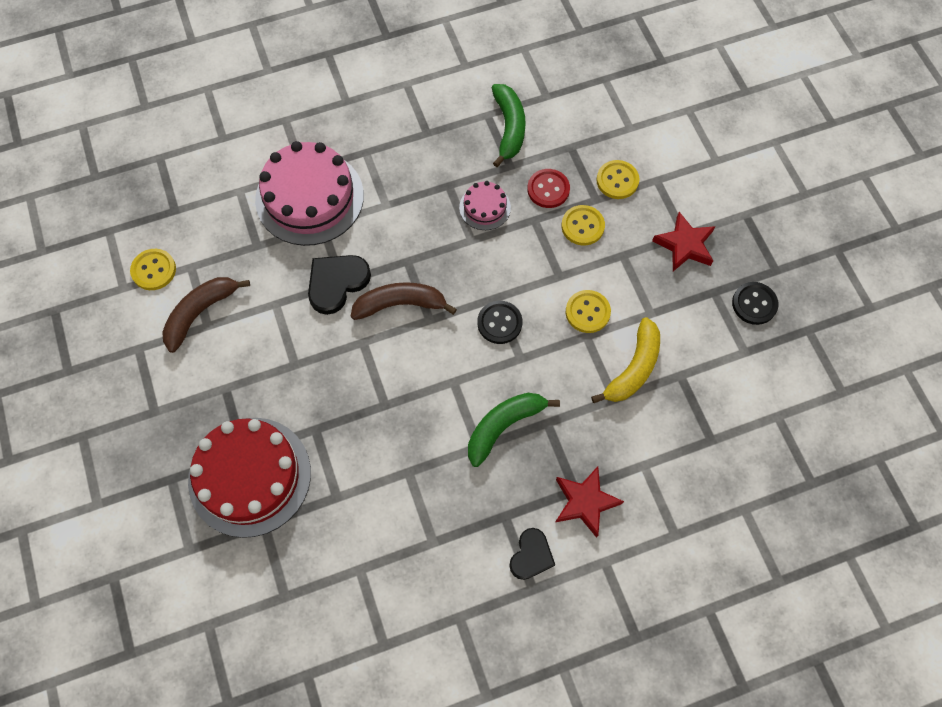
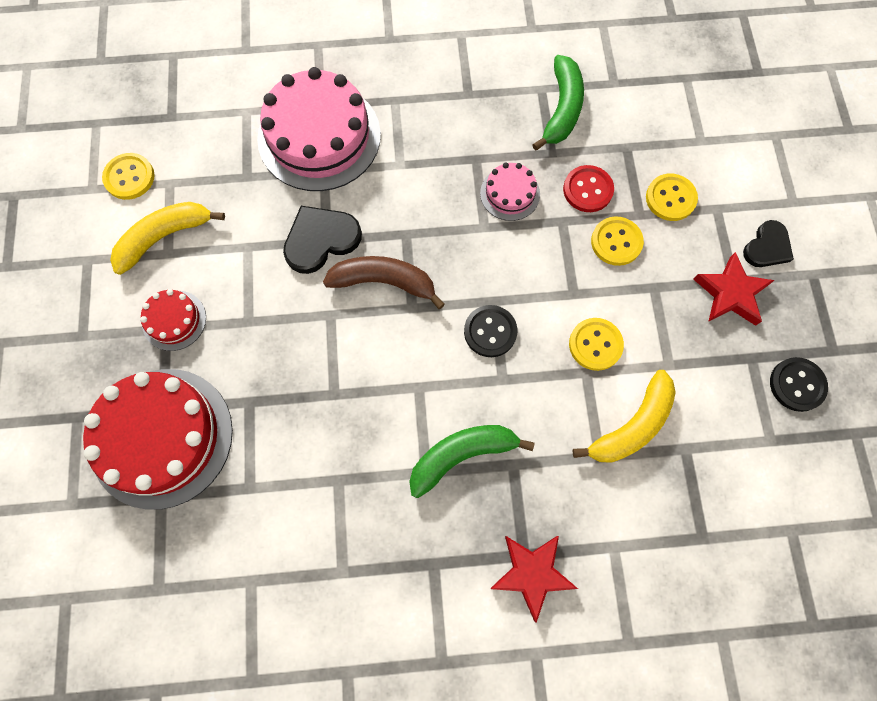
camera: 15 degrees right, 5 degrees up
brown banana [162,277,250,353] -> yellow banana [110,202,225,275]
black heart [509,528,555,580] -> black heart moved to [743,220,794,267]
none -> red cake [140,289,206,351]

